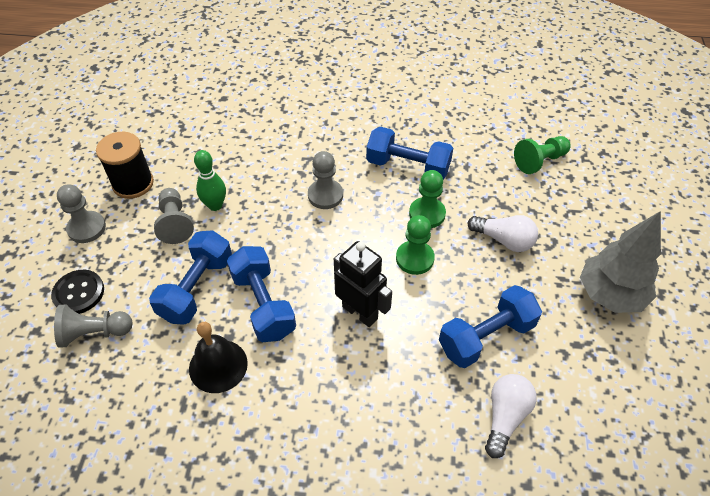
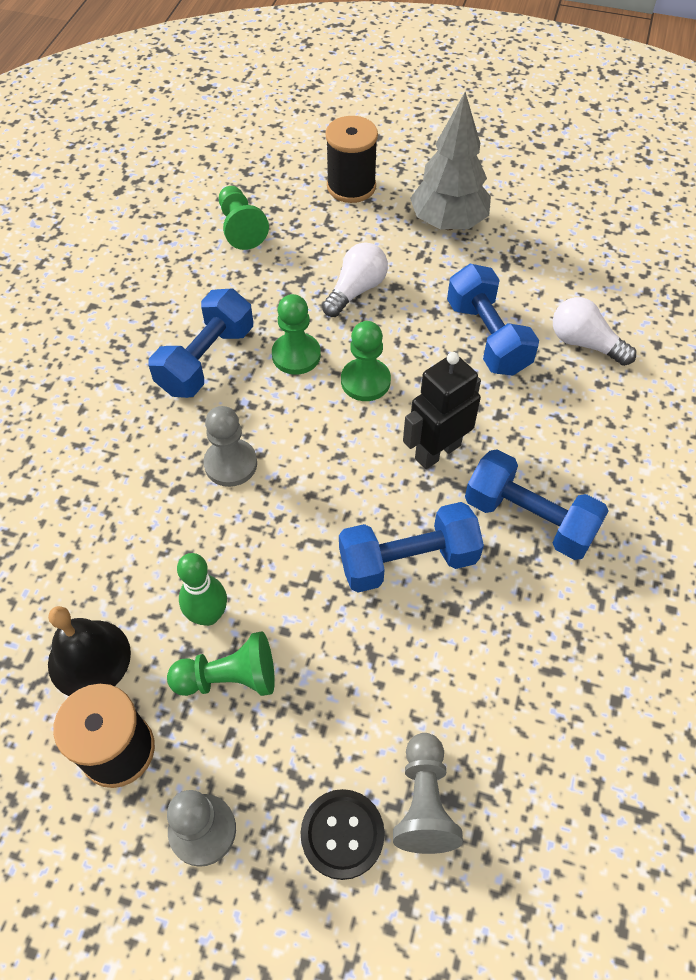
camera: 80 degrees left, 5 degrees up
blue dumbbell [149,230,232,325] -> blue dumbbell moved to [465,449,609,560]
grey pawn [154,188,194,244] -> green pawn [167,632,275,696]
black bell [189,322,248,393] -> black bell moved to [48,606,131,696]
none -> black spool [325,116,378,203]

